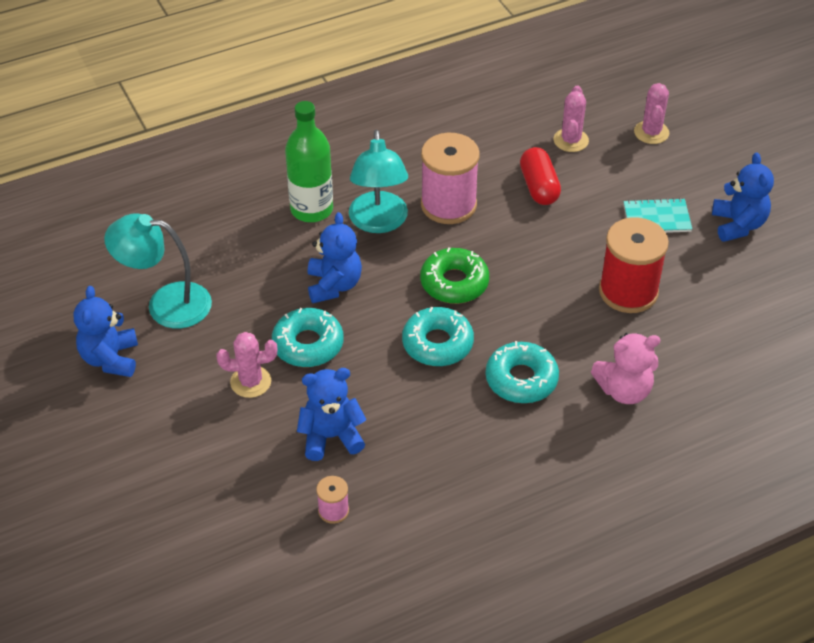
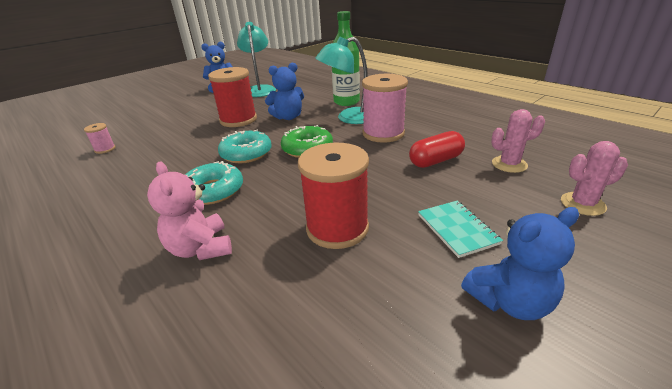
camera: 75 degrees right, 15 degrees down
pink cactus [216,332,277,398] -> none
turquoise donut [272,308,343,367] -> red spool [208,67,257,127]
blue teddy bear [297,368,367,461] -> none

